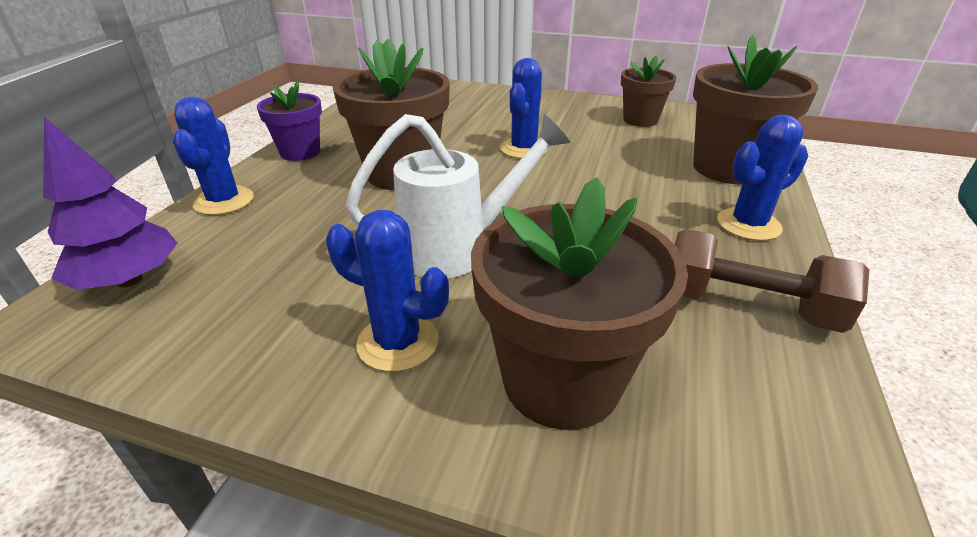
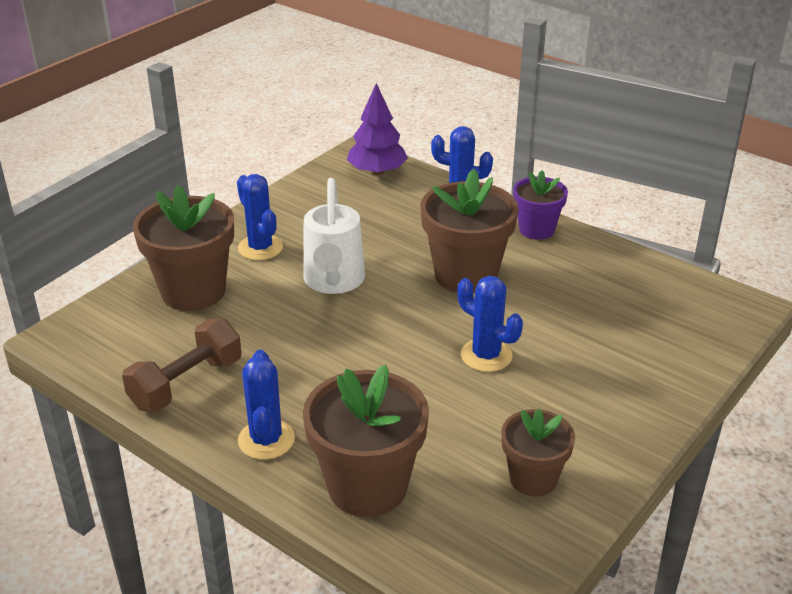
camera: 110 degrees right, 0 degrees up
blue cactus [326,210,449,372] -> blue cactus turned 75 degrees counterclockwise [237,174,283,260]

